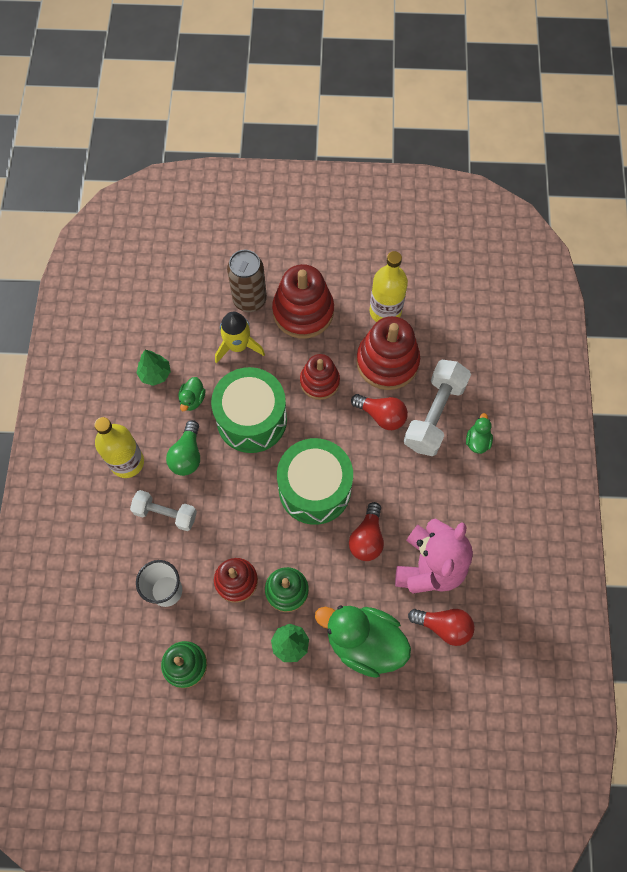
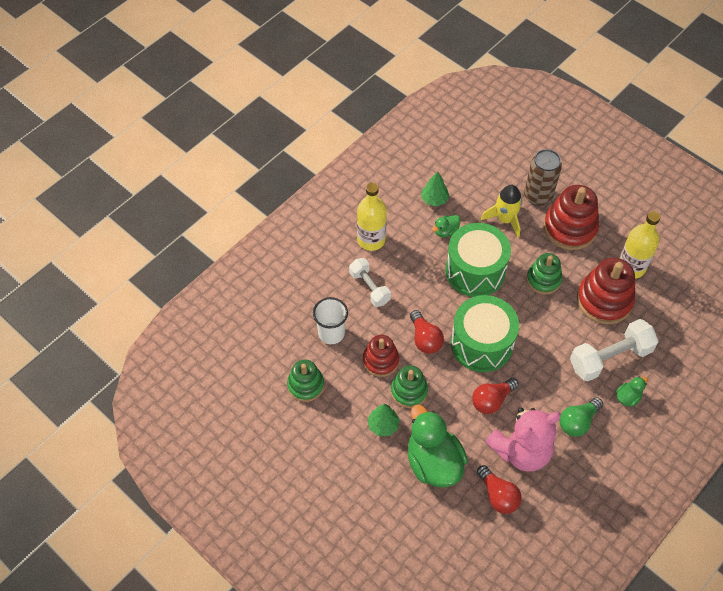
camera: 40 degrees right, 10 degrees down
green light bulb [166,420,200,476] -> green light bulb moved to [560,397,603,437]
red stacking toy [300,354,340,400] -> green stacking toy [527,253,562,294]
red light bulb [351,394,408,430] -> red light bulb moved to [410,310,444,354]

